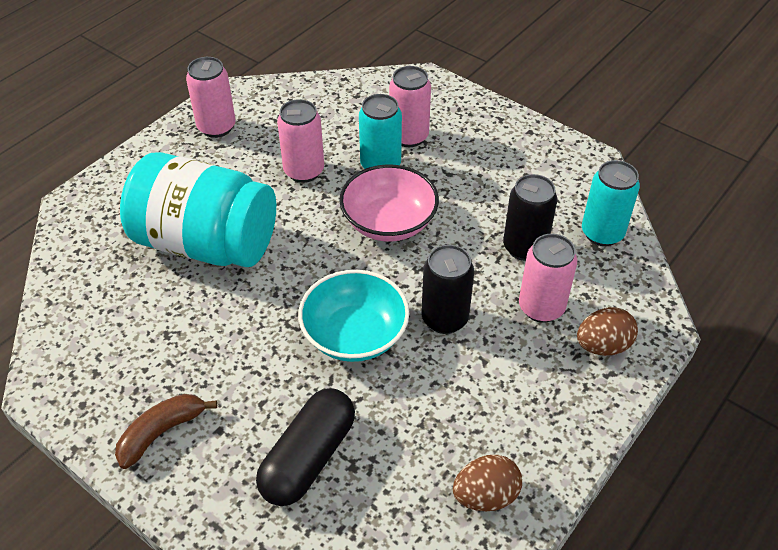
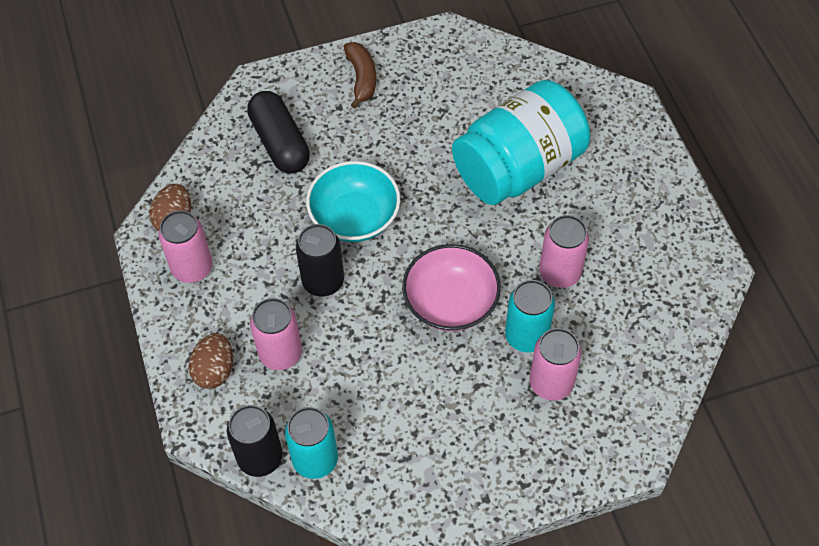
camera: 125 degrees right, 10 degrees up
pink can [186,57,236,138] -> pink can moved to [159,210,213,283]
black can [503,174,557,261] -> black can moved to [227,405,283,477]

